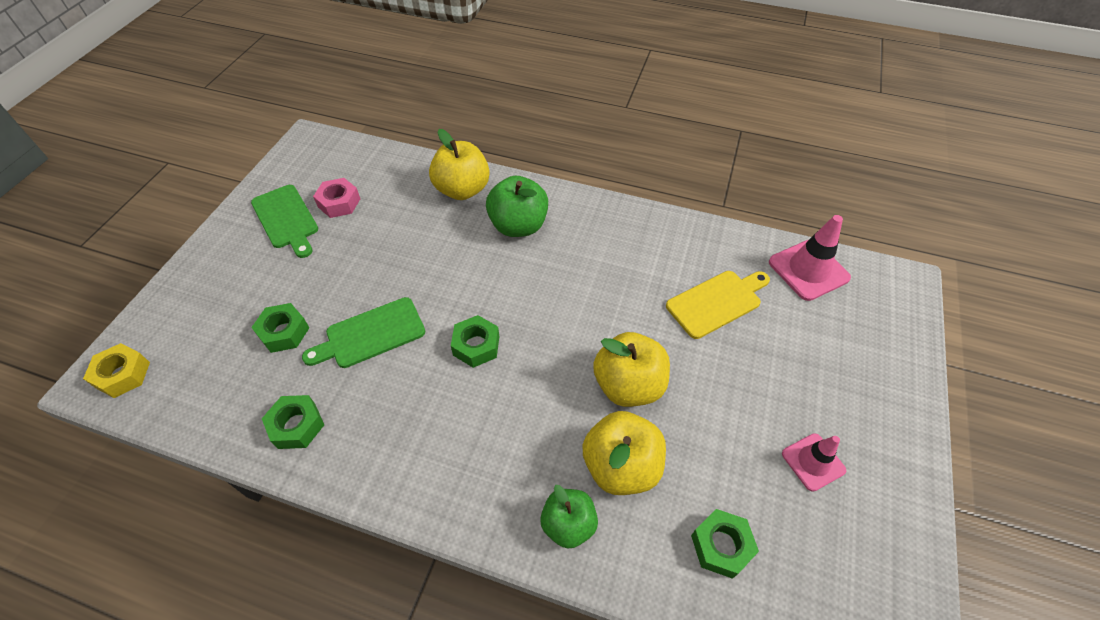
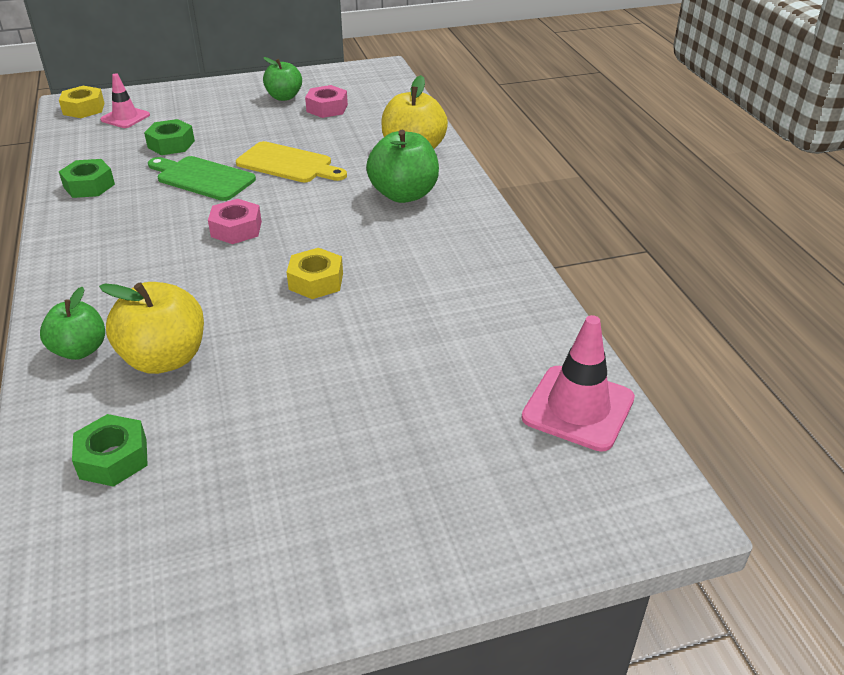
camera: 55 degrees right, 15 degrees down
green cutting board [251,185,318,258] -> green apple [263,57,302,101]
green nut [451,315,499,368] -> pink nut [208,199,262,244]
yellow apple [593,332,670,407] -> none
yellow cutting board [666,271,770,339] -> yellow cutting board moved to [236,141,347,182]
pink traffic cone [782,433,846,492] -> pink traffic cone moved to [100,73,150,128]
none -> yellow nut [287,248,343,299]

